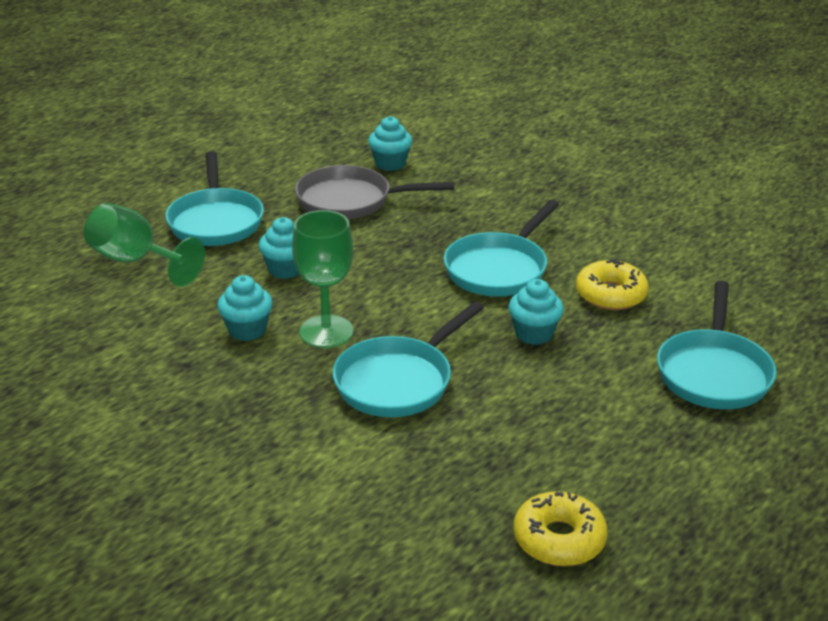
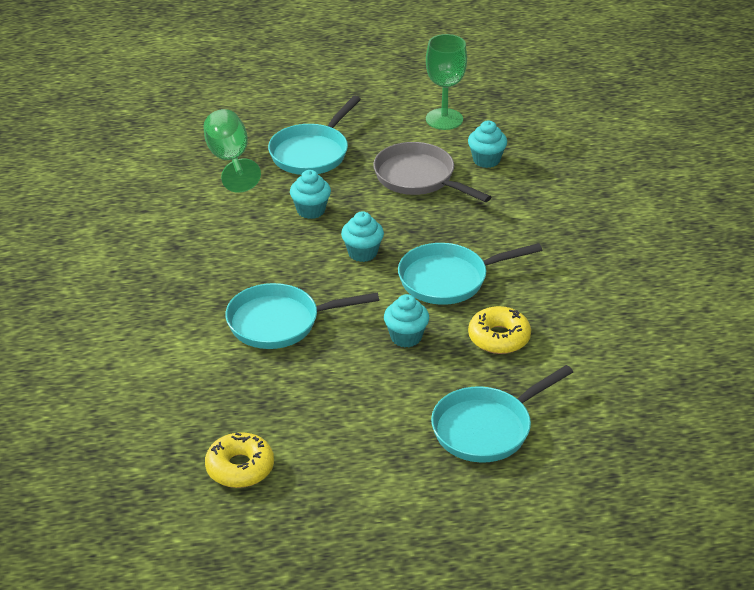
camera: 40 degrees right, 5 degrees up
turquoise cupcake [217,275,273,341] -> turquoise cupcake moved to [341,211,384,262]
green goblet [292,210,353,348] -> green goblet moved to [426,34,467,130]

